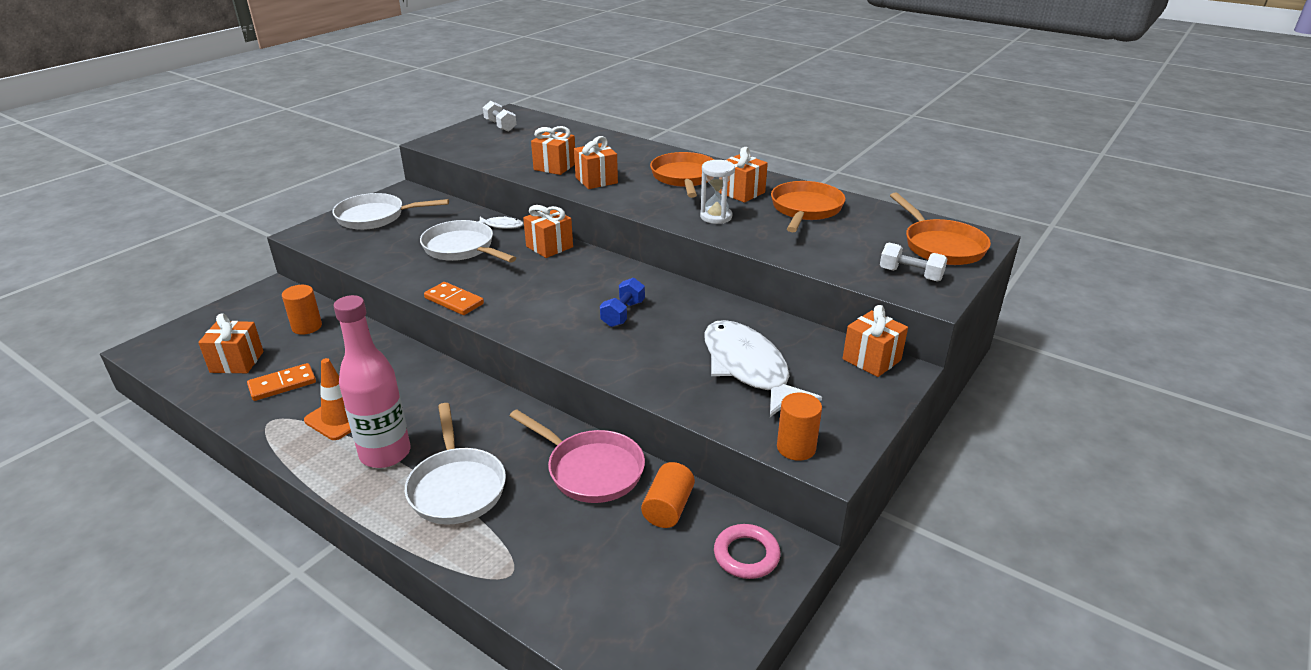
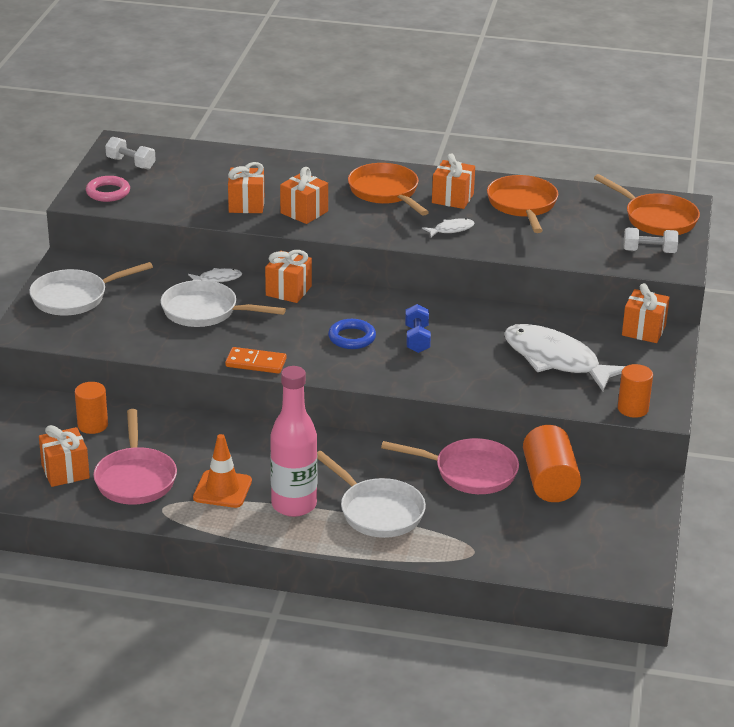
camera: 25 degrees left, 0 degrees up
orange domino [247,363,316,401] -> pink pan [93,409,177,505]
orange cylinder [641,462,695,528] -> orange cylinder [523,425,581,502], size x1.51
white hourglass [700,160,735,224] -> white fish [422,218,475,237]
pink ring [714,524,781,579] -> pink ring moved to [86,176,130,202]
none -> blue ring [328,319,376,349]

